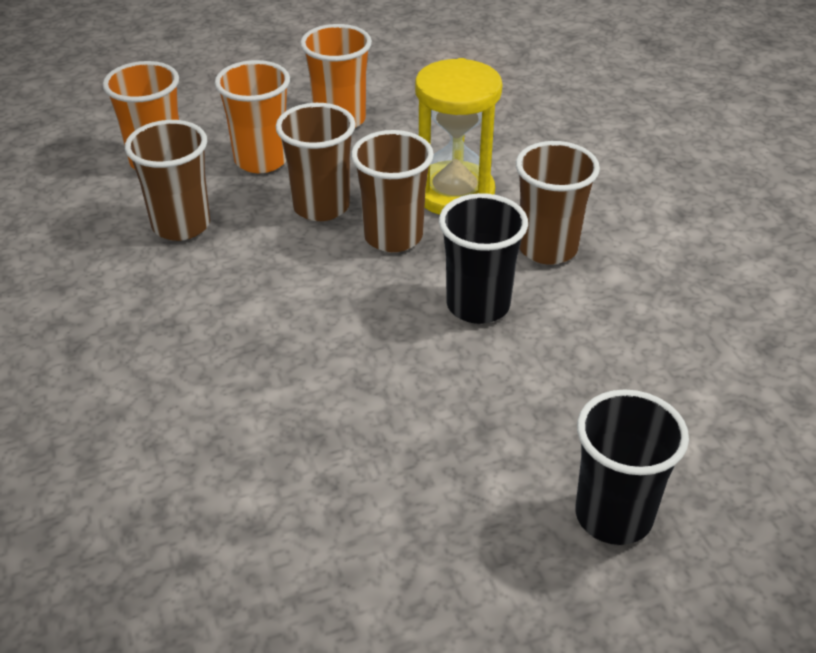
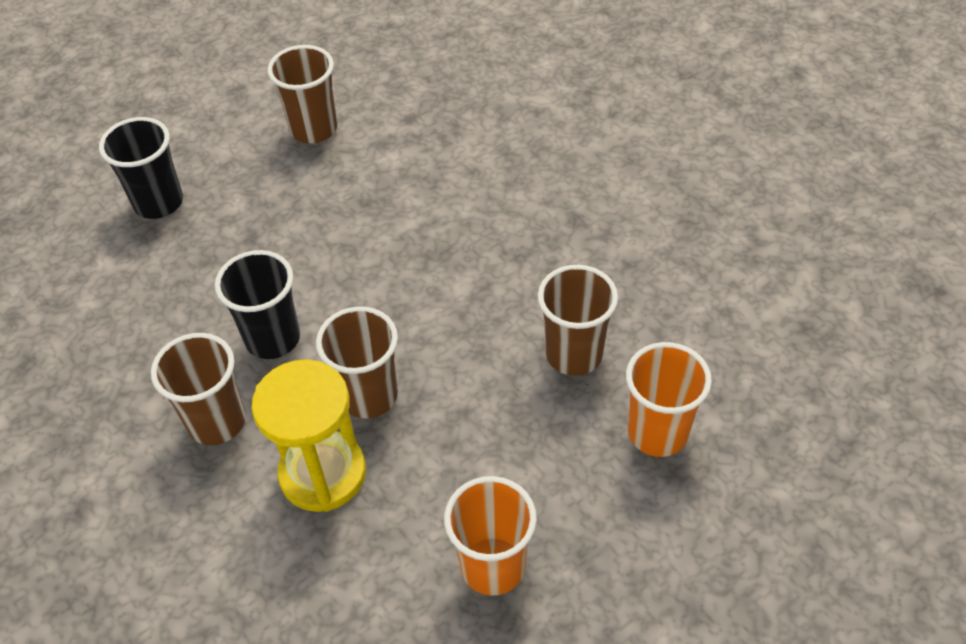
camera: 165 degrees right, 10 degrees up
orange cup [215,60,290,173] -> none
brown cup [276,103,355,221] -> brown cup moved to [267,45,337,144]

